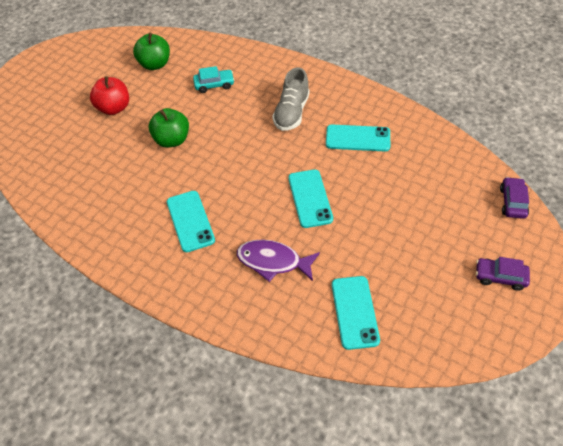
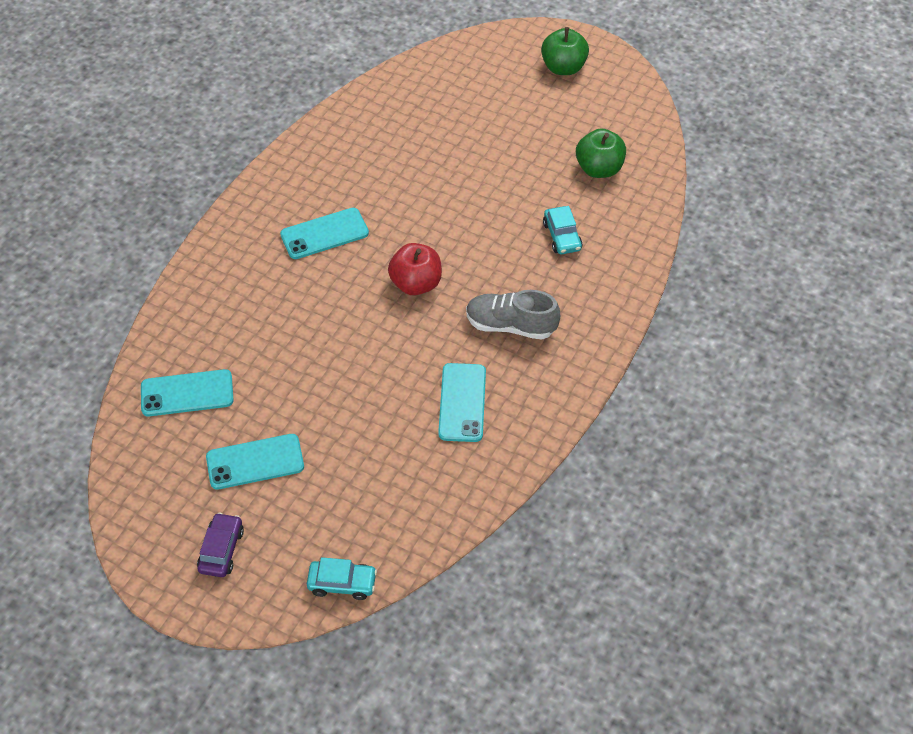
camera: 85 degrees right, 0 degrees up
red apple [90,76,129,115] -> red apple moved to [388,243,442,295]
green apple [149,108,189,148] -> green apple moved to [541,27,589,75]
purple fish [237,240,320,282] -> none
turquoise phone [288,169,333,228] -> turquoise phone moved to [206,434,304,490]
purple car [500,177,529,219] -> turquoise car [307,557,377,600]

